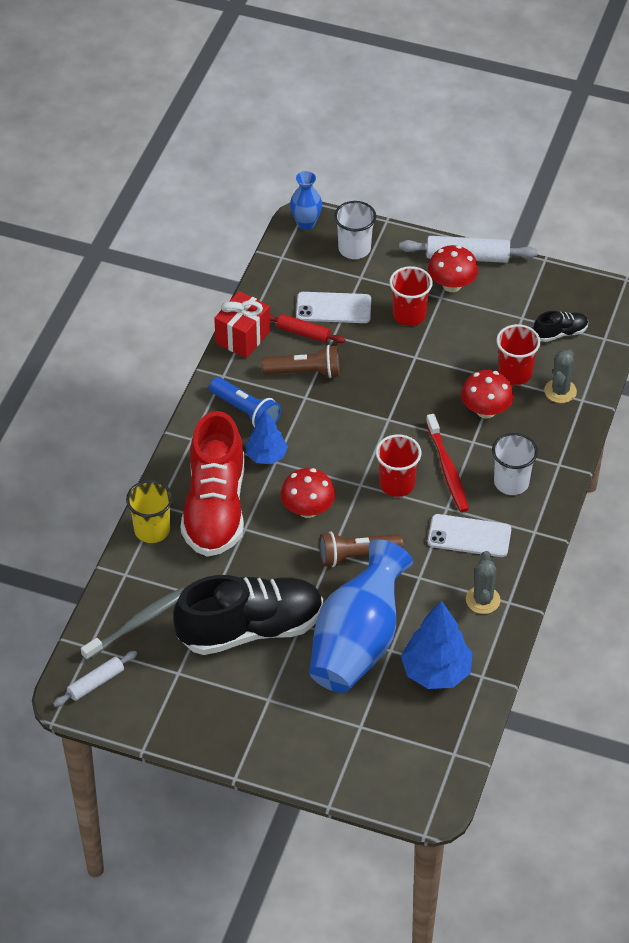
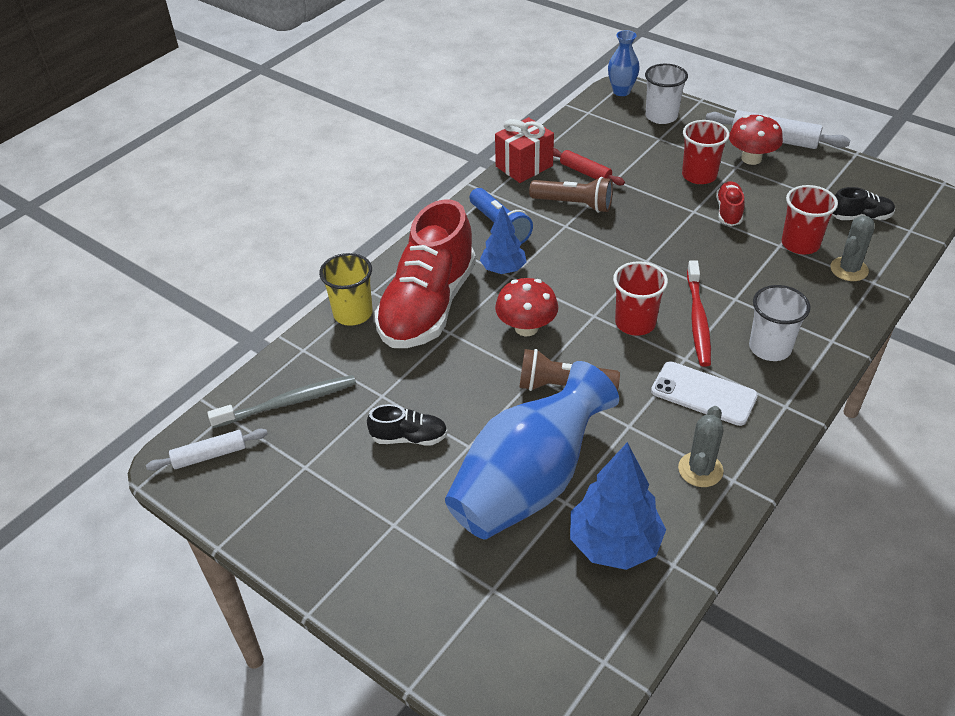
camera: 20 degrees right, 5 degrees down
black shoe [173,575,323,655] -> black shoe [367,404,448,445], size x0.43
white phone [296,292,371,323] -> none
red mushroom [461,370,514,419] -> none
none -> red shoe [716,181,745,226]

